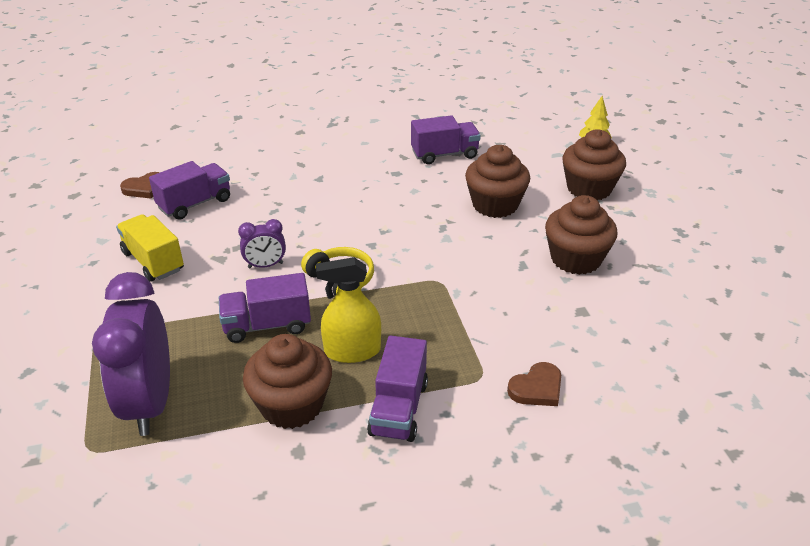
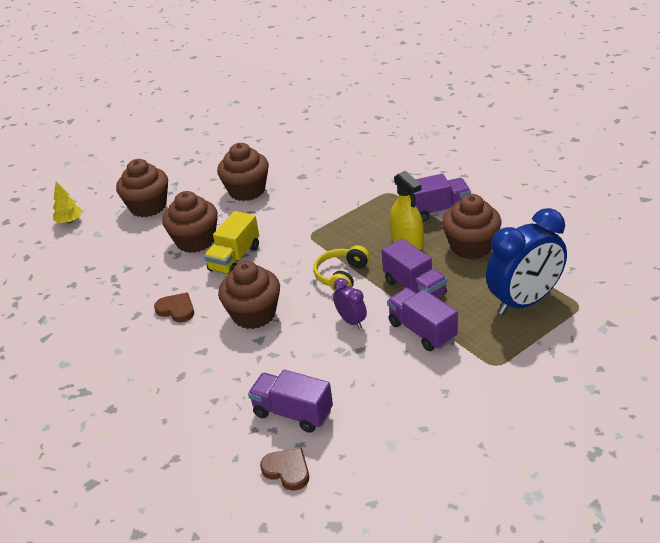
camera: 110 degrees left, 0 degrees up
purple clock [92,272,170,436] -> blue clock [486,208,567,315]
yellow truck [116,214,184,281] -> yellow truck moved to [204,211,259,274]
purple truck [411,115,481,164] -> purple truck moved to [387,288,458,351]
brown heart [507,362,561,406] -> brown heart moved to [154,292,194,322]
none -> brown cupcake [218,261,280,329]

